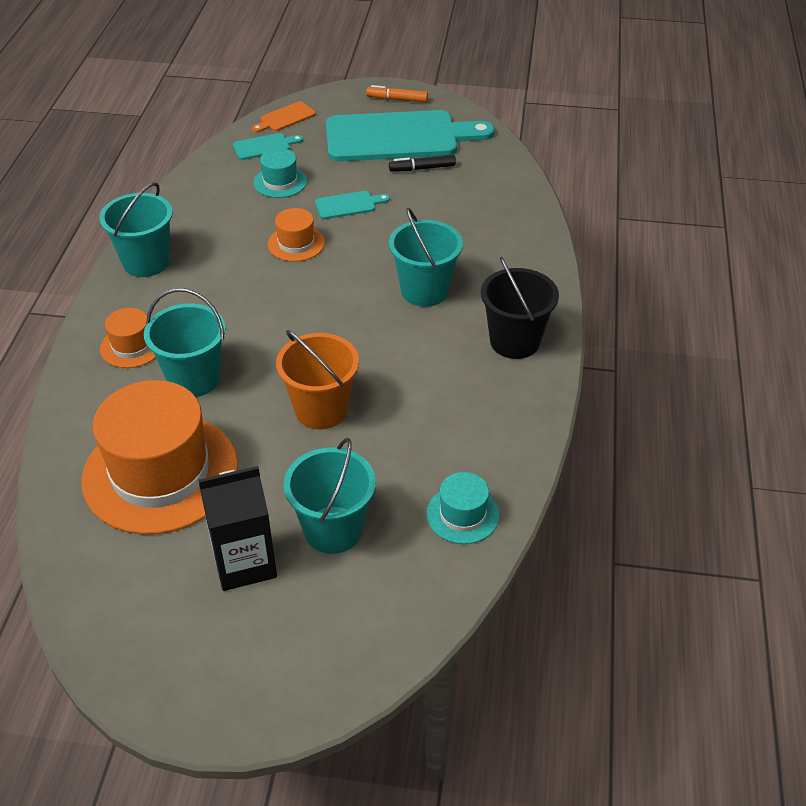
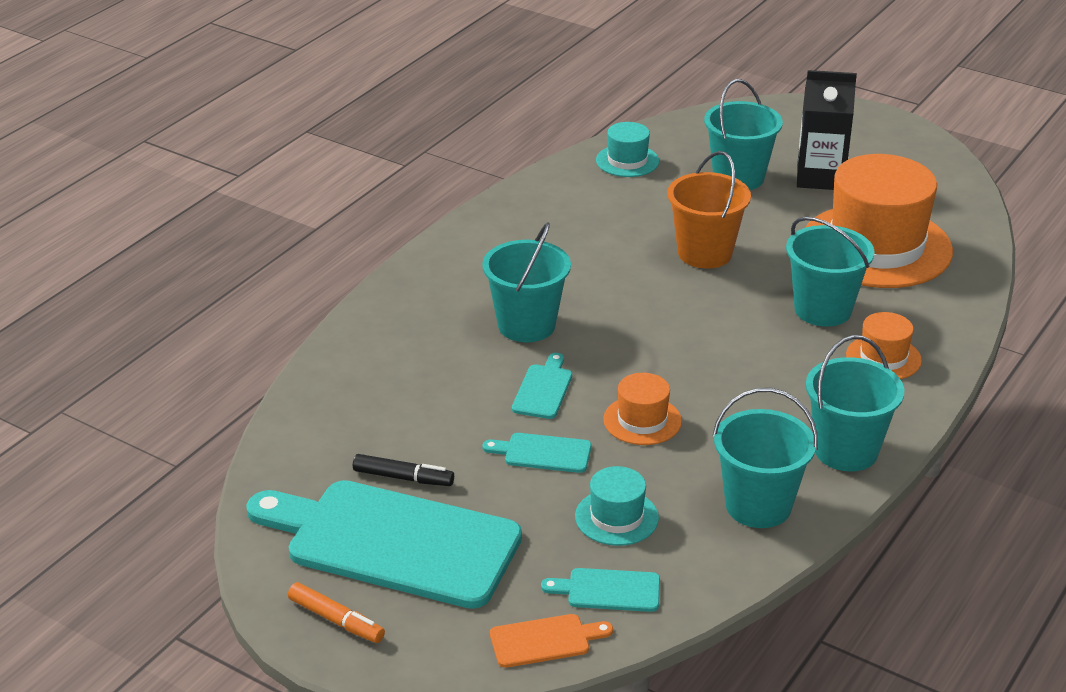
camera: 155 degrees left, 10 degrees down
black bucket [481,257,559,359] -> none
none -> turquoise cutting board [512,353,572,419]
none -> turquoise bucket [712,388,818,528]

